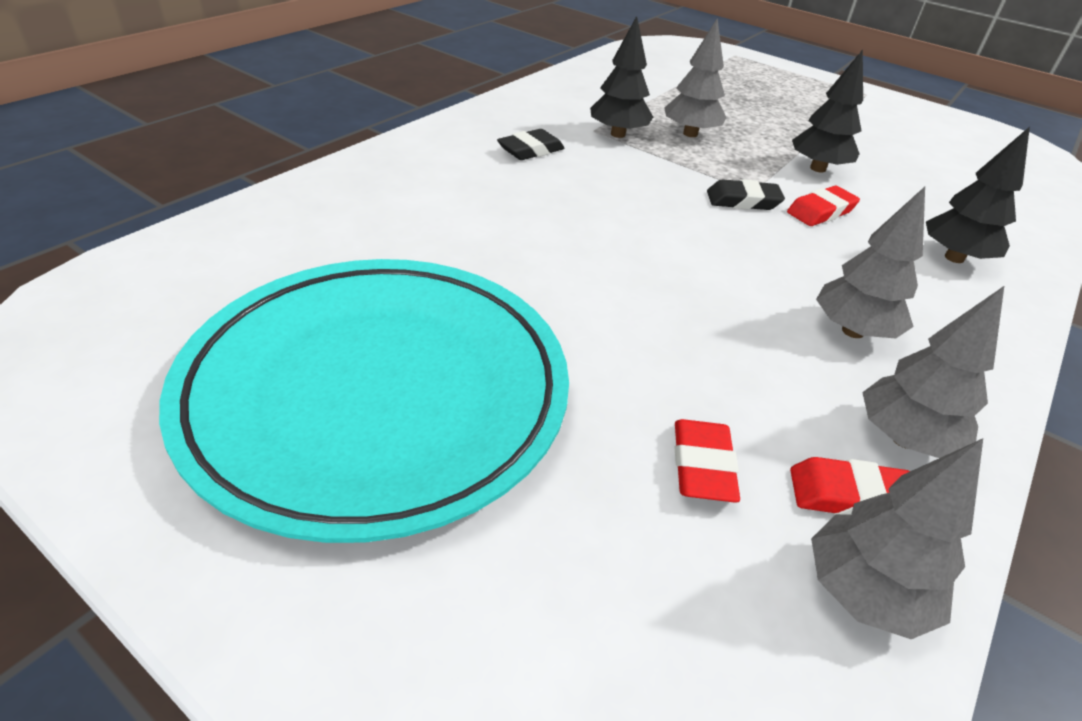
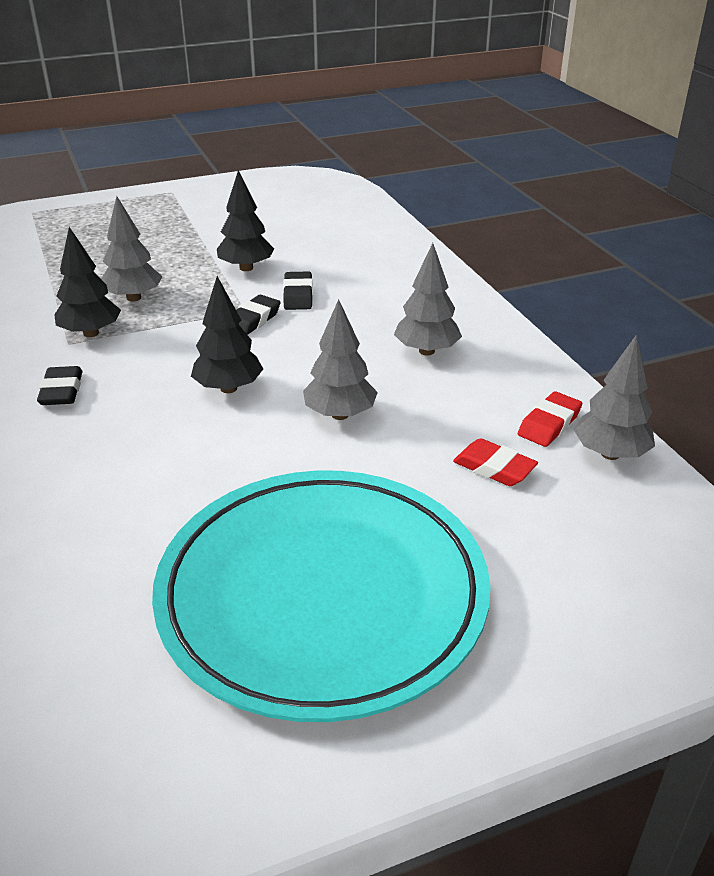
camera: 55 degrees left, 5 degrees down
red eraser [787,186,860,226] -> black eraser [283,272,313,310]
grey tree [862,286,1004,458] -> grey tree moved to [303,299,378,420]
black tree [926,127,1030,263] -> black tree moved to [191,276,263,393]

